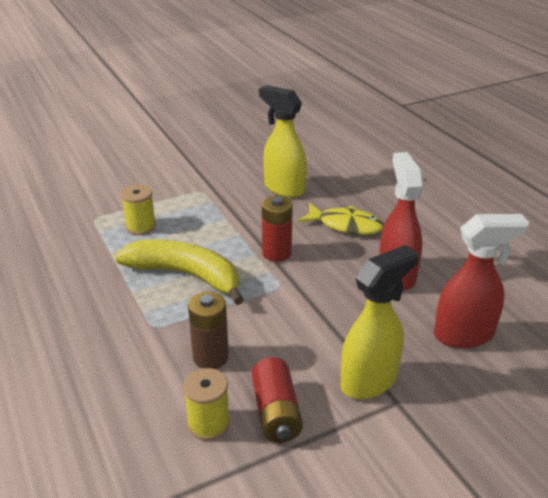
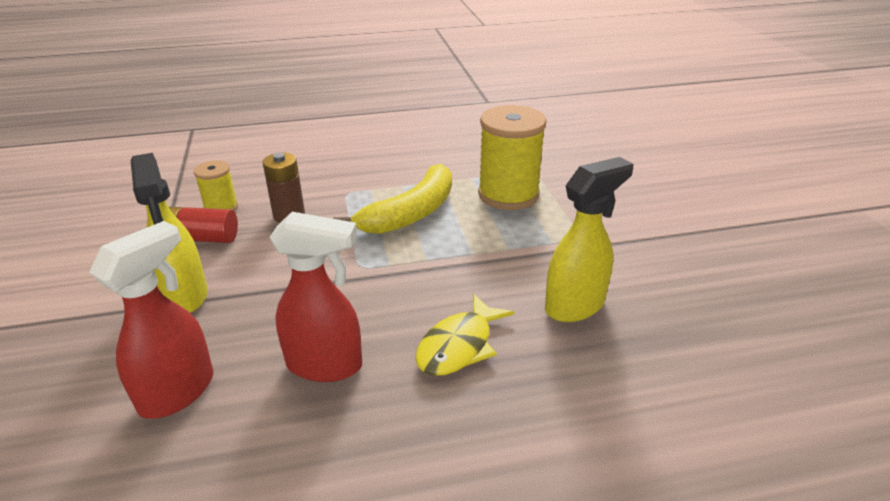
camera: 105 degrees right, 0 degrees up
yellow spool [121,185,156,235] -> yellow spool [478,105,546,210], size x1.90
red battery [262,196,293,262] -> none
red spray bottle [434,214,529,348] -> red spray bottle turned 150 degrees counterclockwise [89,221,214,419]

